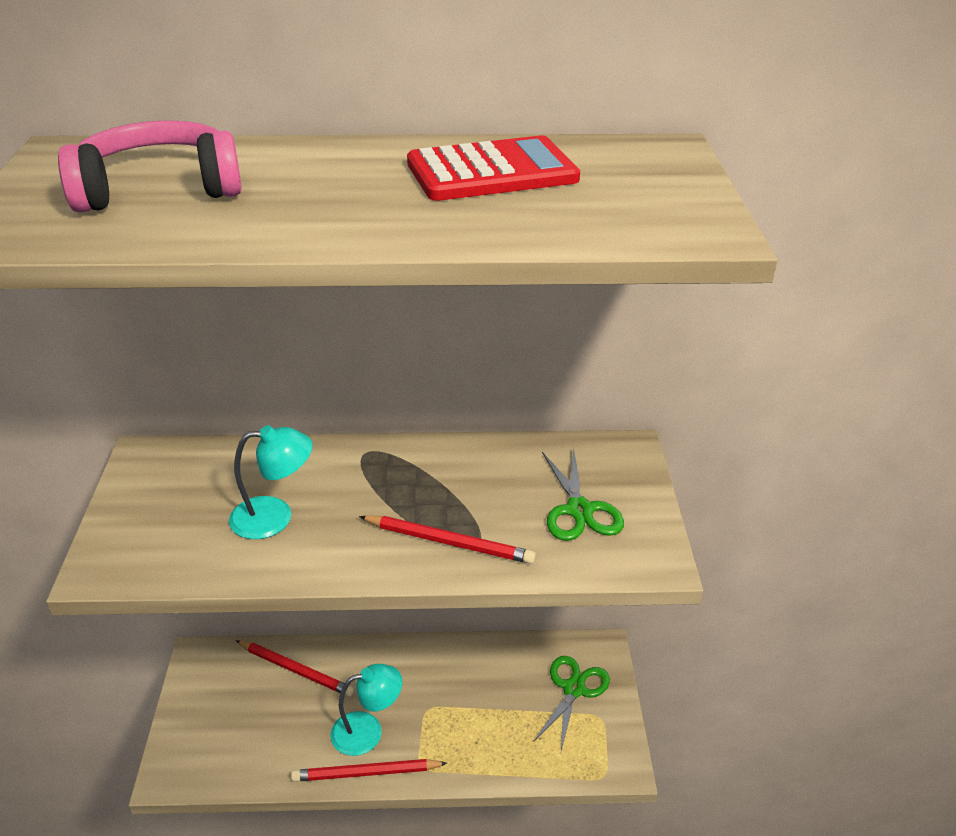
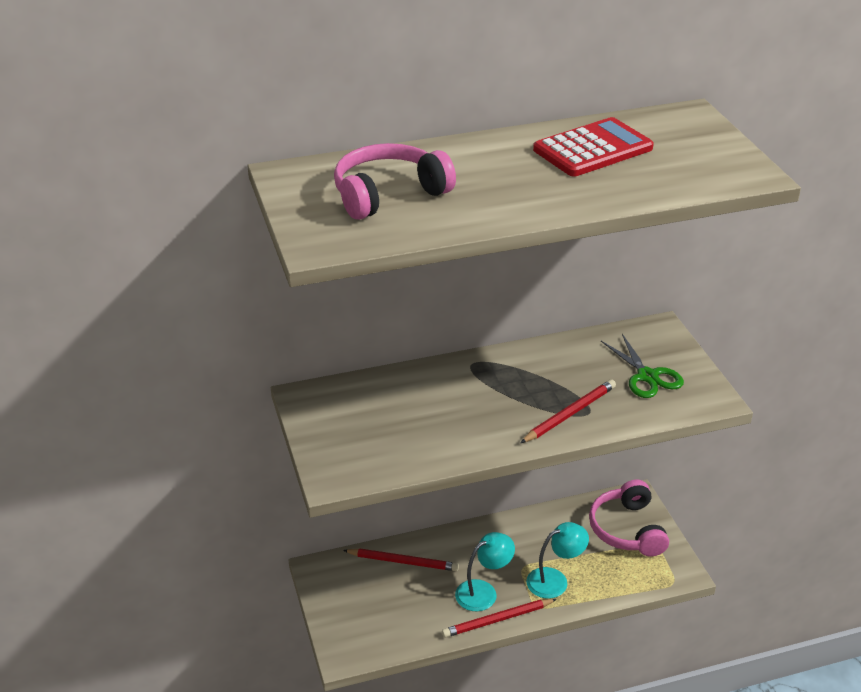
camera: 15 degrees left, 0 degrees up
turquoise lamp [229,425,313,539] -> turquoise lamp moved to [526,522,589,599]
red pencil [359,516,536,564] -> red pencil turned 45 degrees counterclockwise [520,379,616,443]
green scissors [534,656,610,751] -> pink headphones [589,480,669,556]

